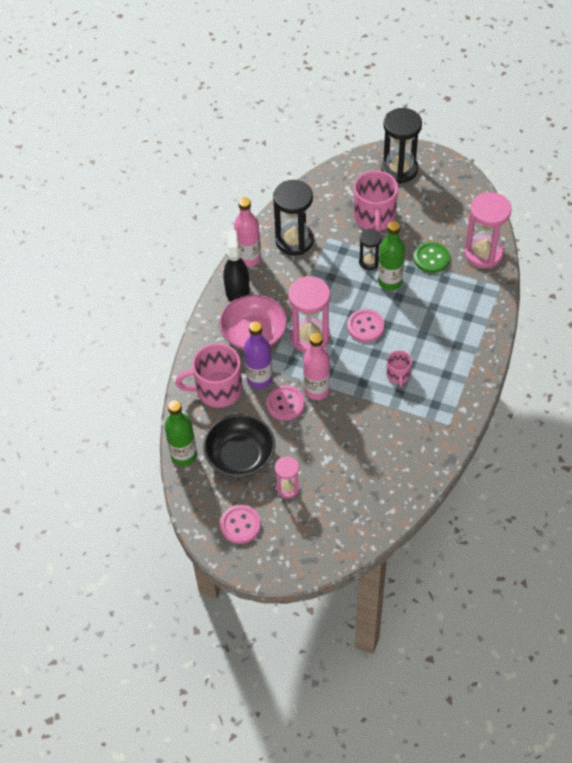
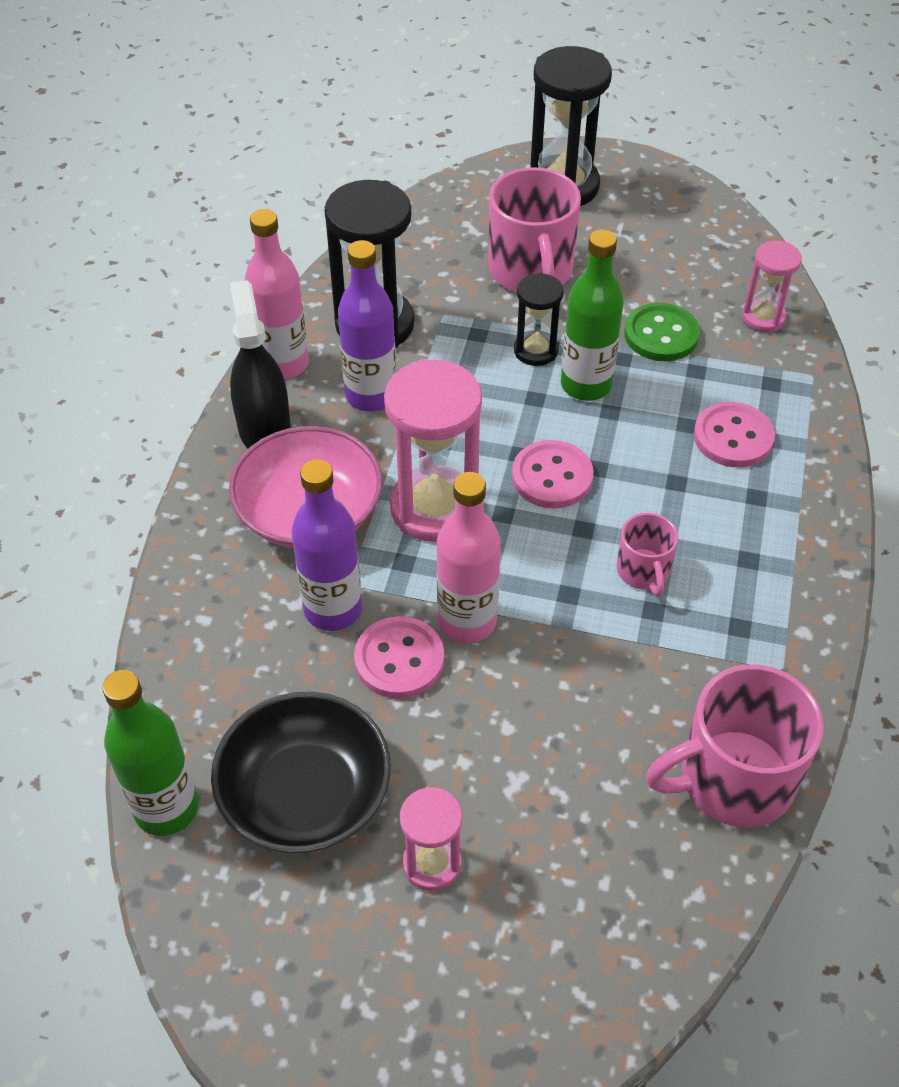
camera: 10 degrees left, 5 degrees down
pink mug [175,343,242,408] -> pink mug moved to [646,664,824,828]
pink button [220,505,261,544] -> pink button moved to [694,402,775,467]
pink hourglass [464,192,511,268] -> pink hourglass [742,241,802,332], size x0.55
none -> purple bottle [338,240,396,412]

